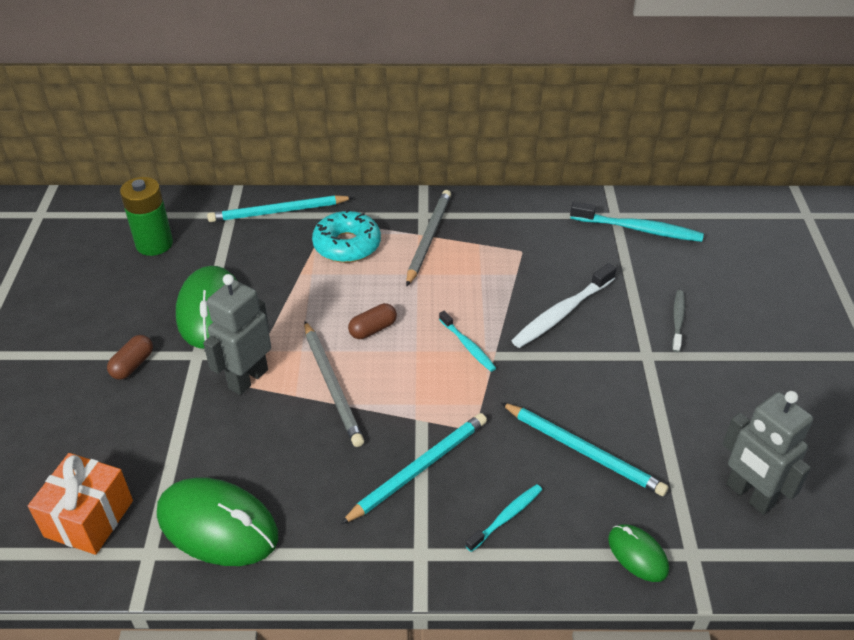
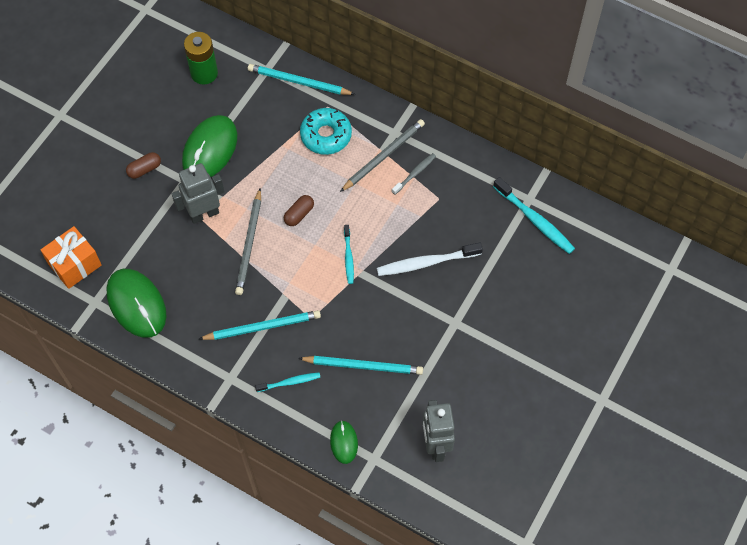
camera: 30 degrees right, 20 degrees up
brown capsule [348,303,397,339] -> brown capsule turned 45 degrees counterclockwise [284,195,314,226]
turquoise pencil [501,403,669,496] -> turquoise pencil turned 60 degrees counterclockwise [298,356,423,375]
grey toothbrush [672,290,685,352] -> grey toothbrush moved to [392,153,436,195]

